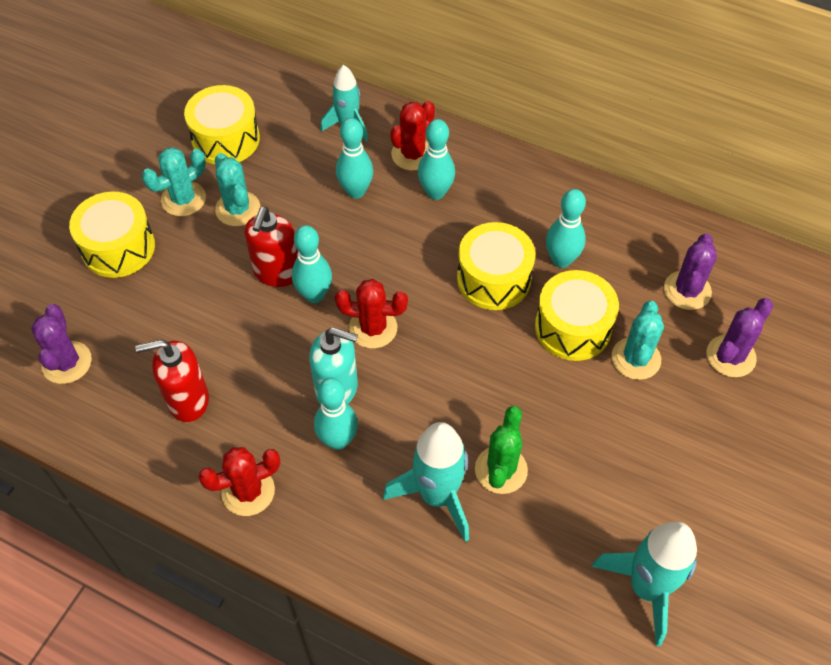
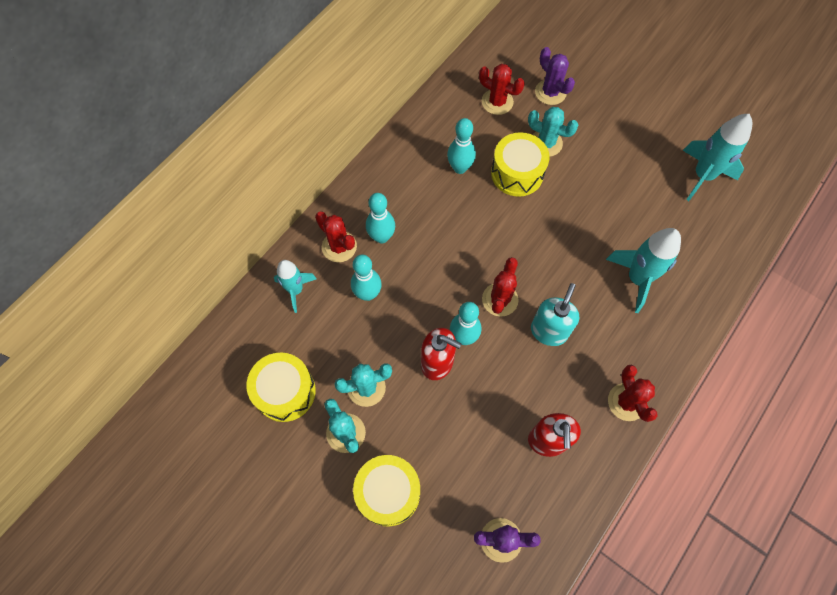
camera: 80 degrees left, 10 degrees up
turquoise bowling pin [314,378,358,450] -> none
yellow drum [457,222,535,310] -> none
green cactus [475,406,528,494] -> none
purple cactus [664,234,717,310] -> red cactus [479,64,525,115]

